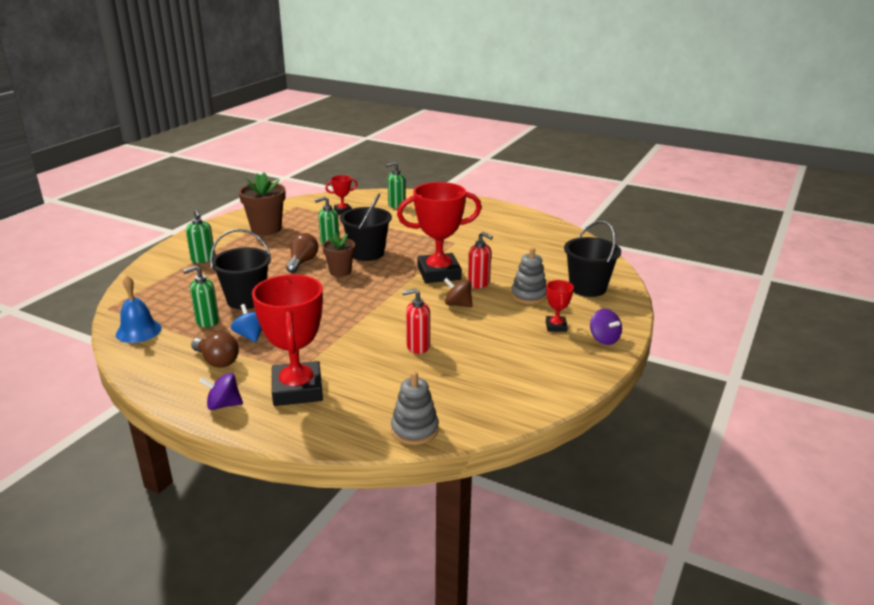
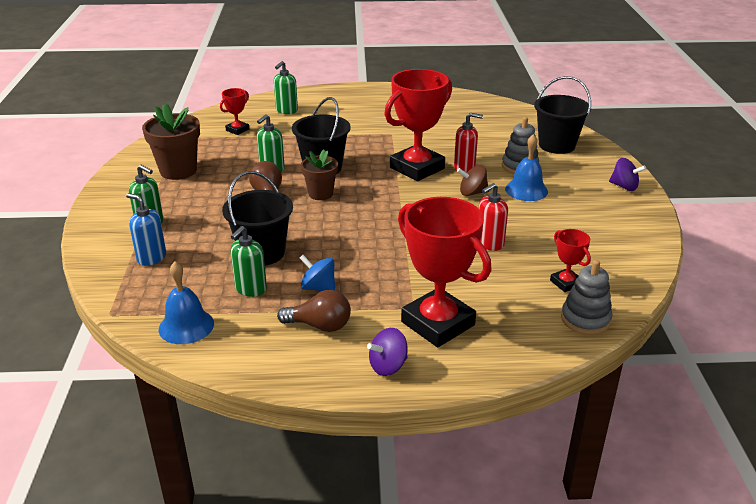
camera: 30 degrees left, 5 degrees up
red trophy [546,280,574,332] -> red trophy moved to [550,229,591,292]
none -> blue soap dispenser [126,193,166,266]
none -> blue bell [505,134,548,201]

